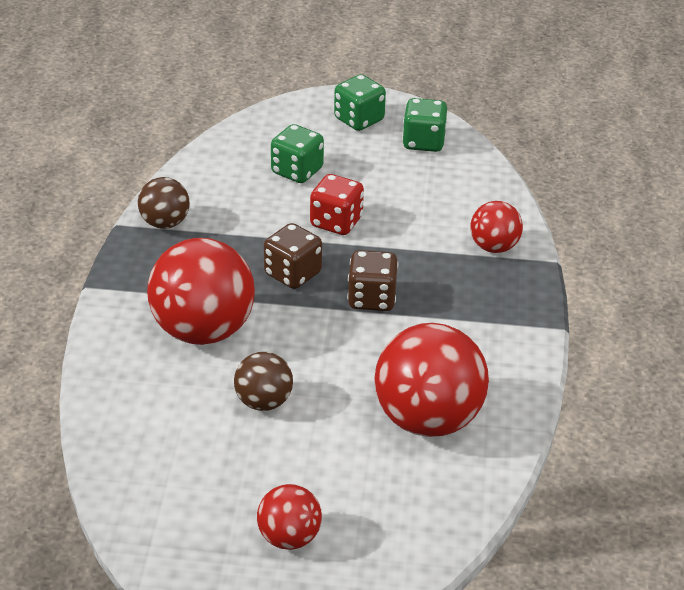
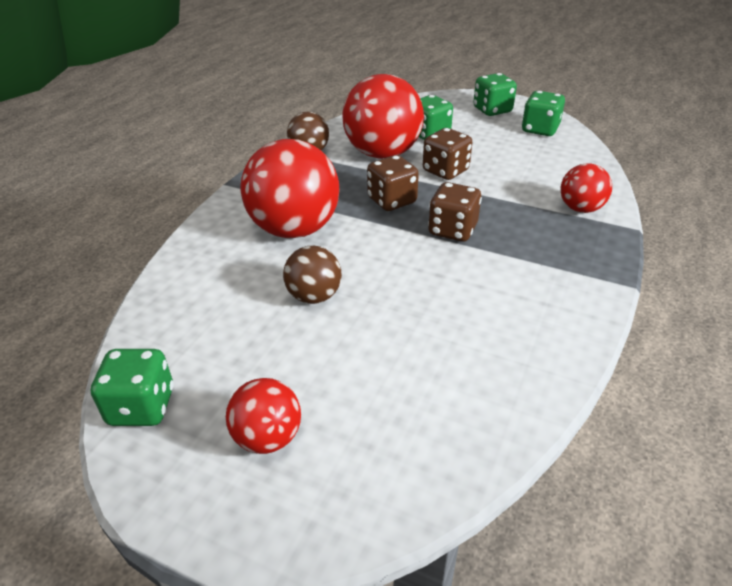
camera: 20 degrees right, 0 degrees up
red dice [310,174,364,235] -> brown dice [423,128,472,180]
red ball [374,323,489,437] -> red ball moved to [342,74,424,159]
none -> green dice [91,349,174,426]

